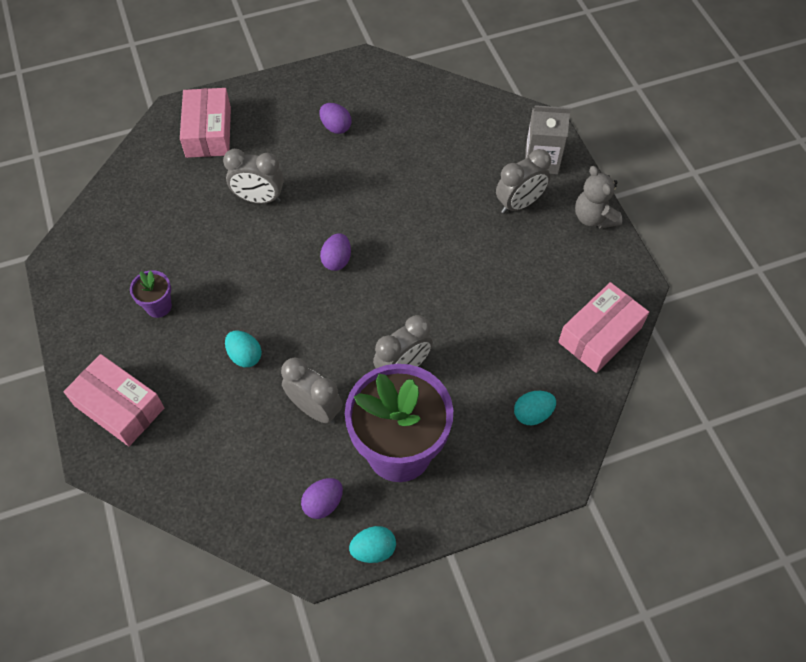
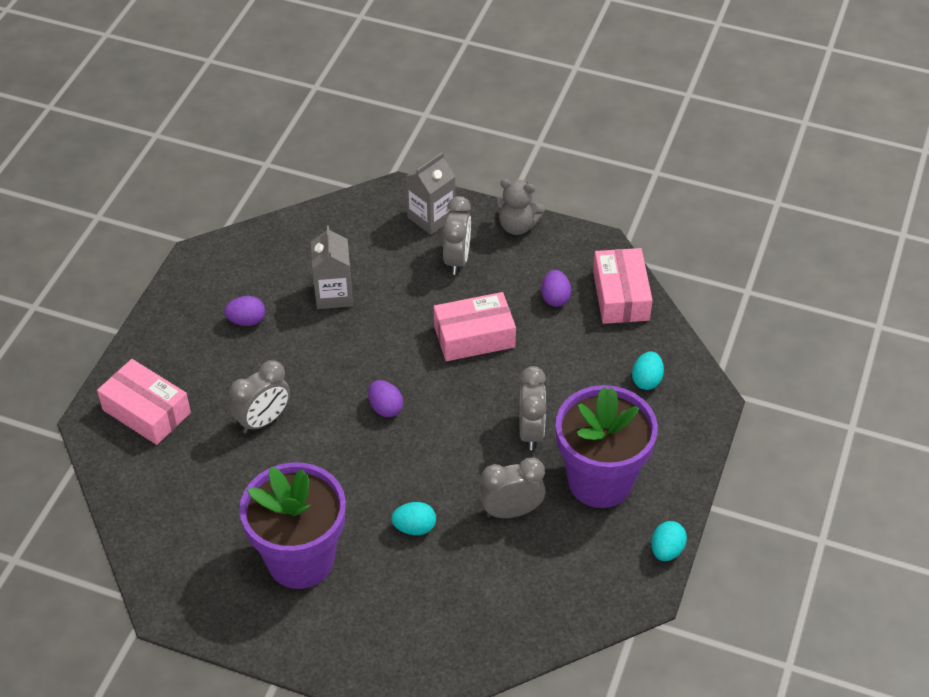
camera: 50 degrees left, 10 degrees down
pink box [63,354,164,446] -> pink box moved to [434,292,516,361]
purple flower pot [130,270,172,318] -> purple flower pot [239,462,346,589], size x2.35
purple egg [301,478,343,519] -> purple egg moved to [541,270,571,307]
none -> grey carton [311,225,353,309]

